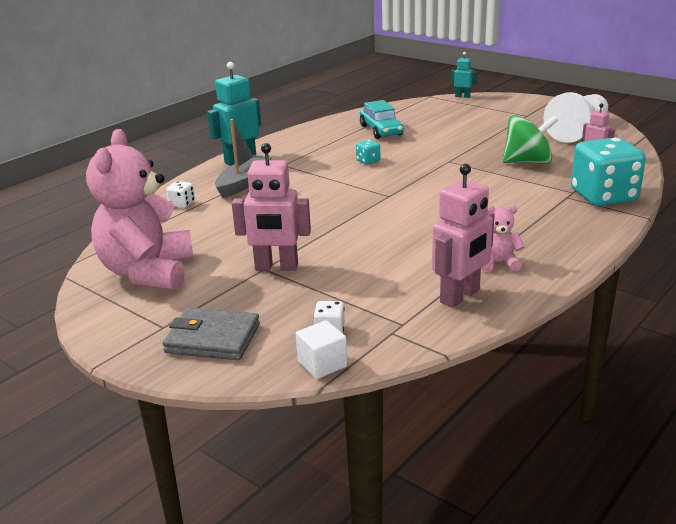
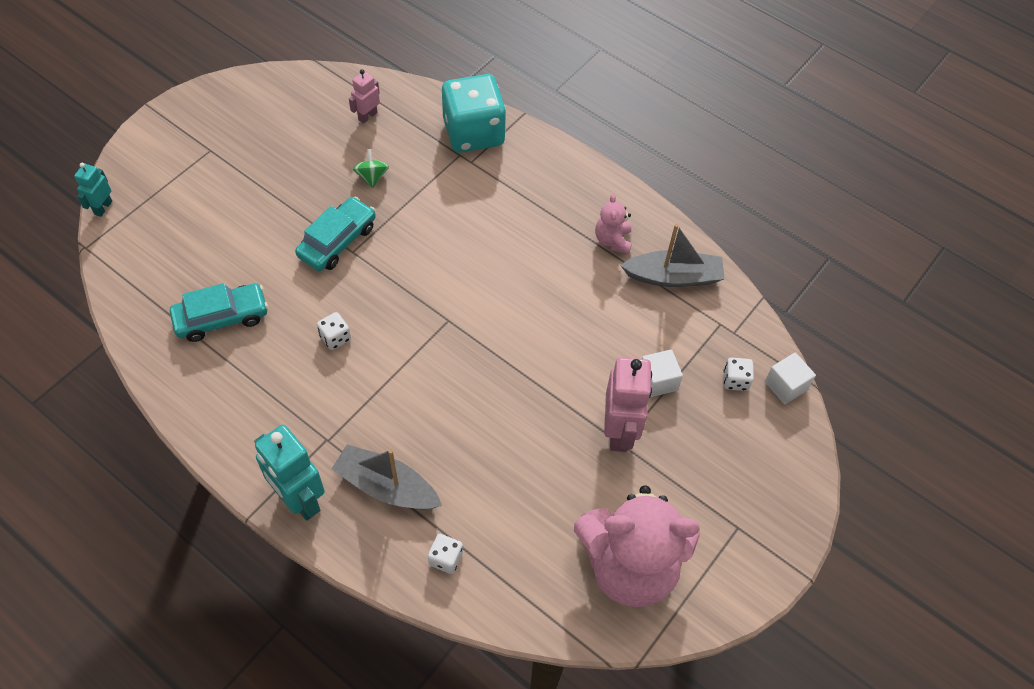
camera: 95 degrees left, 30 degrees up
grey wallet [163,307,260,360] -> none
turquoise dice [356,140,380,165] -> white dice [317,312,351,350]
pink robot [432,164,495,308] -> grey boat [620,224,725,287]
green spinning top [503,115,558,164] -> green spinning top [353,149,389,188], size x0.49
white pawn [543,92,608,143] -> none
none -> turquoise car [295,197,376,271]
none -> white cube [642,349,683,397]

